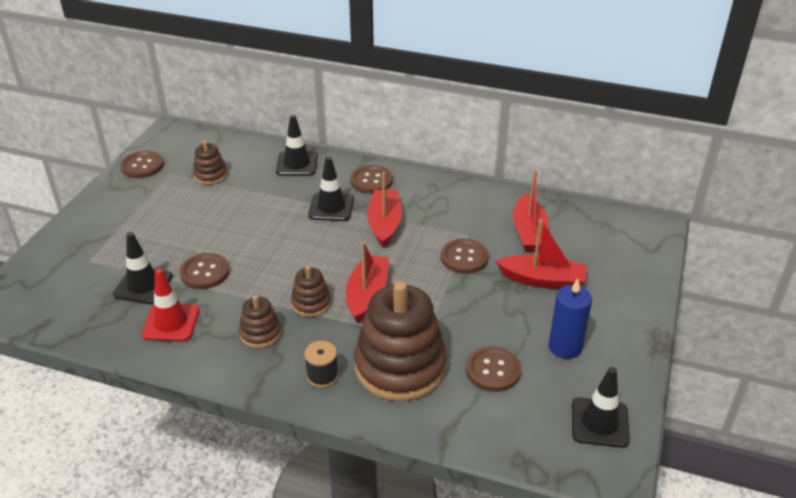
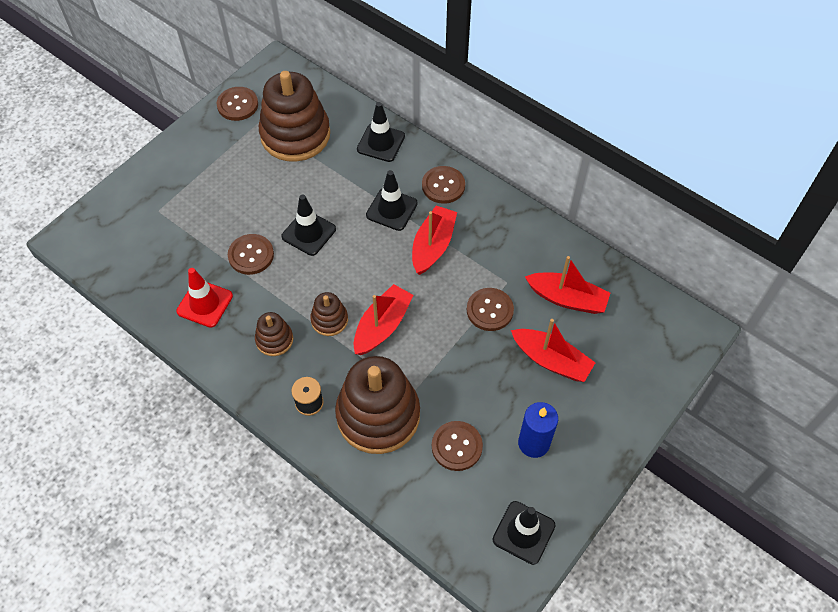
camera: 20 degrees right, 20 degrees up
black traffic cone [113,232,173,304] -> black traffic cone moved to [281,195,336,256]
brown stacking toy [193,140,227,185] -> brown stacking toy [259,71,330,162], size x2.12
red boat [513,169,549,252] -> red boat turned 90 degrees counterclockwise [525,256,610,314]

